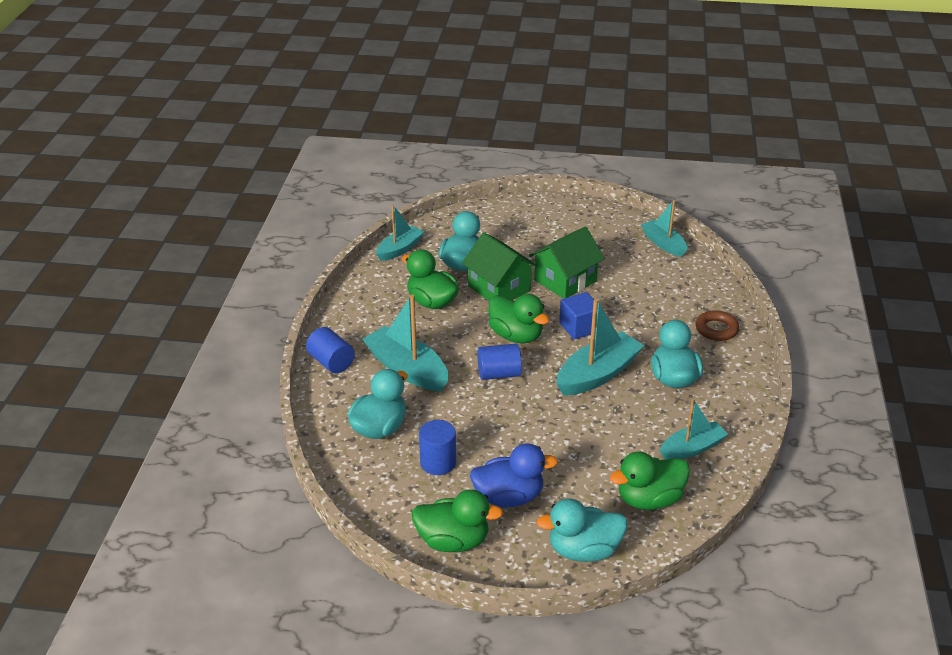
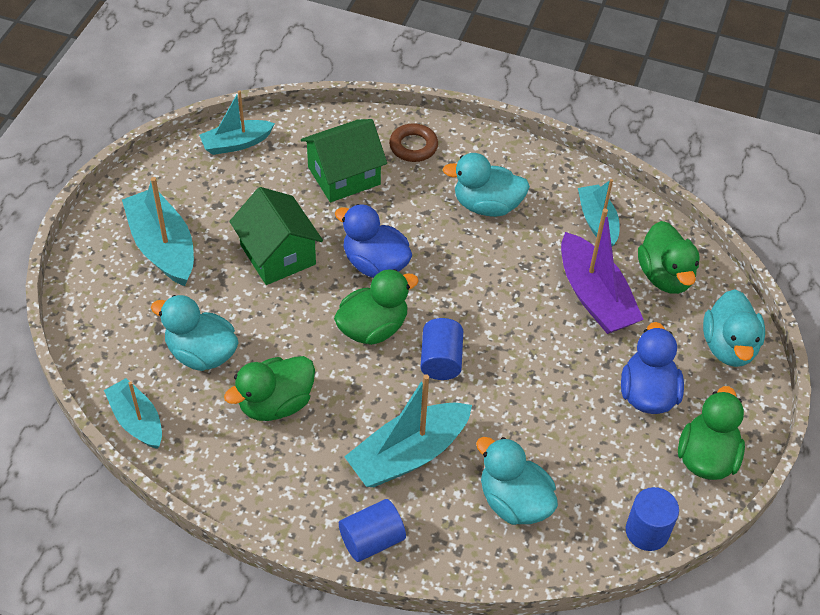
camera: 80 degrees left, 15 degrees up
blue cylinder [419,420,456,475] -> blue cylinder moved to [626,487,679,551]
green house [462,232,538,302] -> green house moved to [301,119,387,202]
turquoise boat [557,299,644,396] -> turquoise boat moved to [122,177,194,286]
blue cube [559,292,594,339] -> blue duck [335,204,412,278]
none -> purple boat [561,208,644,334]

